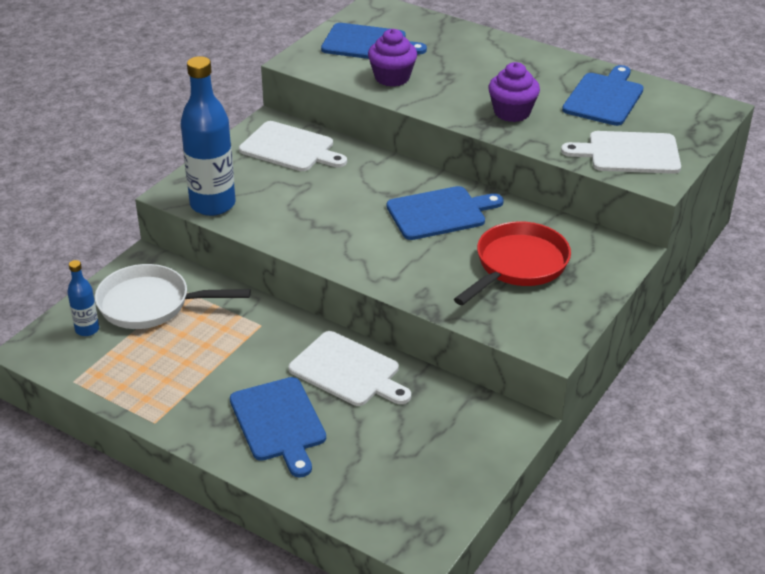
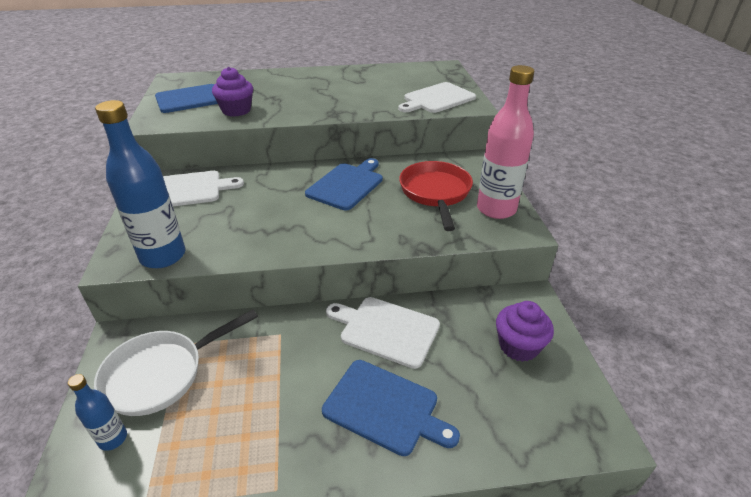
camera: 40 degrees left, 0 degrees up
white cutting board [289,331,411,406] -> white cutting board turned 150 degrees counterclockwise [326,297,440,369]
purple cupcake [488,62,540,122] -> purple cupcake moved to [496,301,554,362]
blue cutting board [562,65,644,126] -> none
none -> pink bottle [477,65,534,219]

